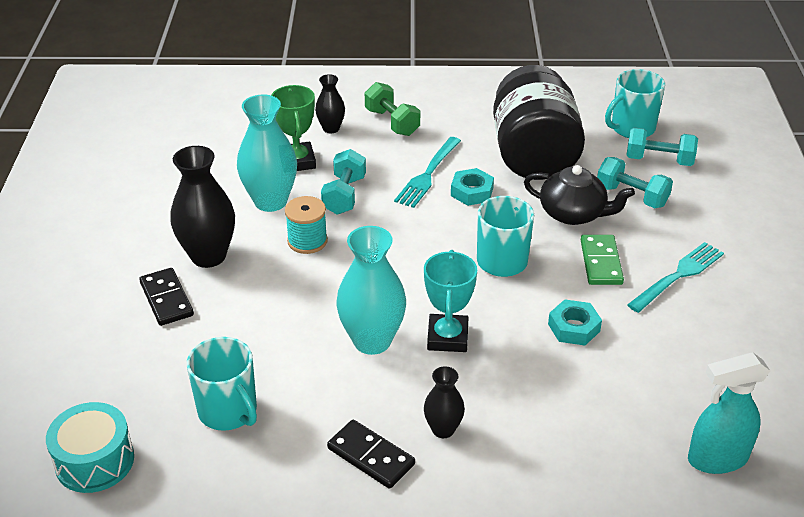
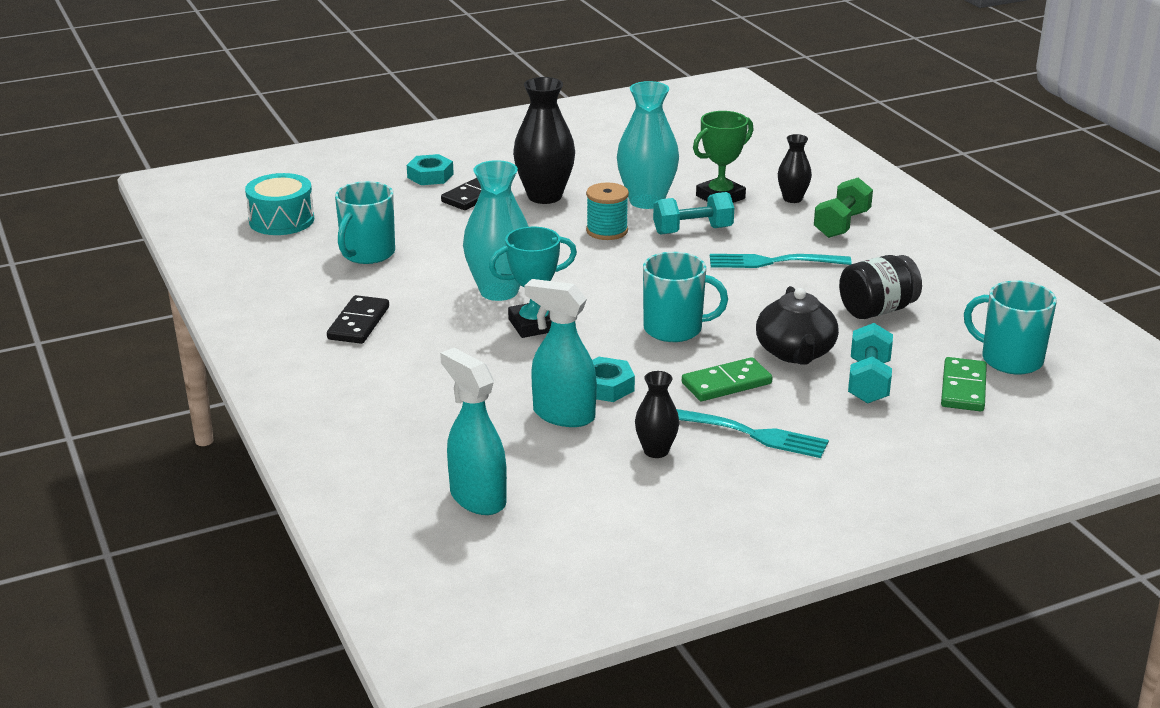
camera: 65 degrees right, 10 degrees down
black vase [424,366,465,438] -> black vase moved to [635,371,679,458]
turquoise nut [451,168,494,206] -> turquoise nut moved to [407,154,454,185]
black jar [493,65,585,180] -> black jar [839,255,922,319], size x0.55
turquoise dumbbell [627,127,698,166] -> green domino [941,357,987,411]
none -> turquoise spray bottle [525,279,597,427]

